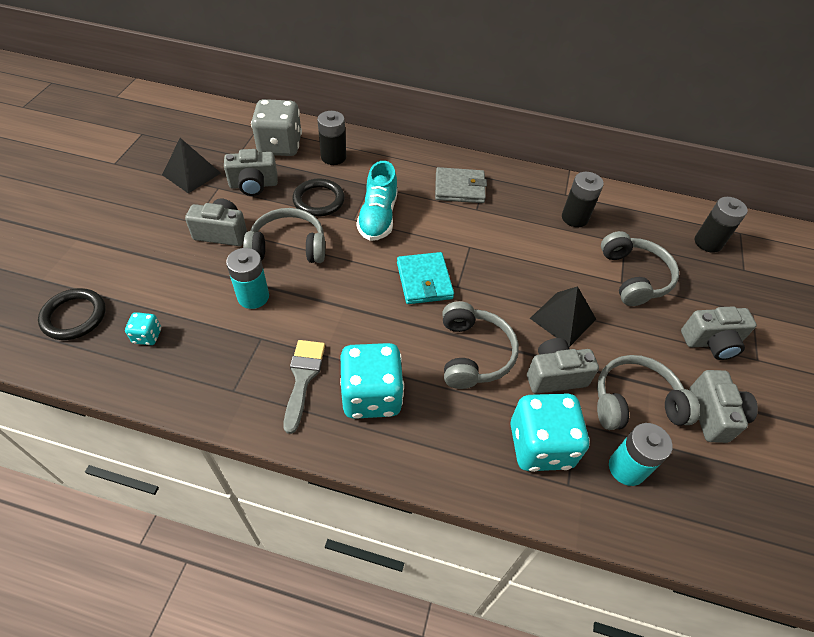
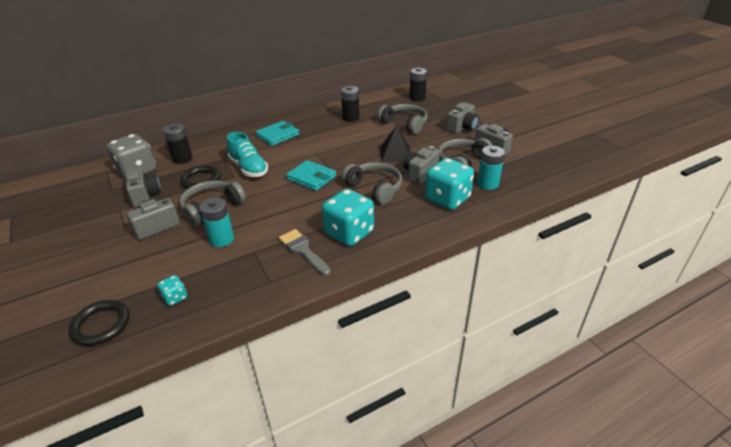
camera: 40 degrees left, 15 degrees down
black pyramid [162,138,221,194] -> none
grey camera [224,149,278,196] -> grey camera turned 60 degrees counterclockwise [125,167,161,208]
grey wallet [435,167,487,203] -> turquoise wallet [256,121,299,146]

